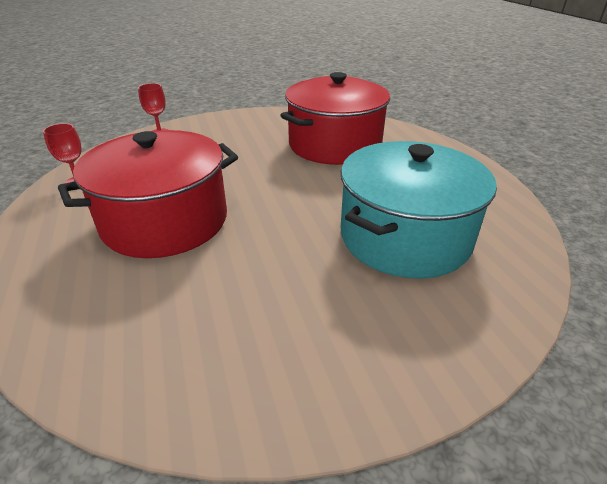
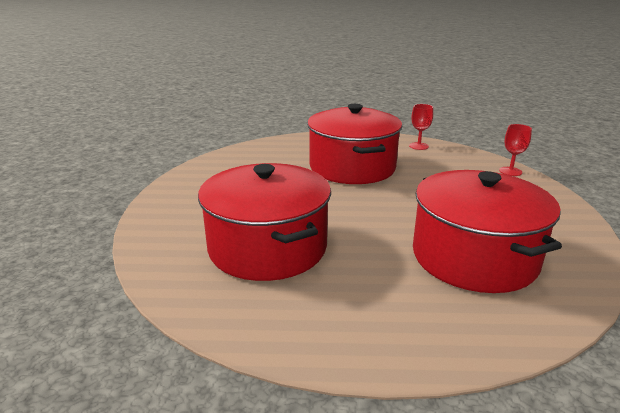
camera: 110 degrees right, 10 degrees down
turquoise pot [341,141,497,278] -> red pot [198,163,331,281]

